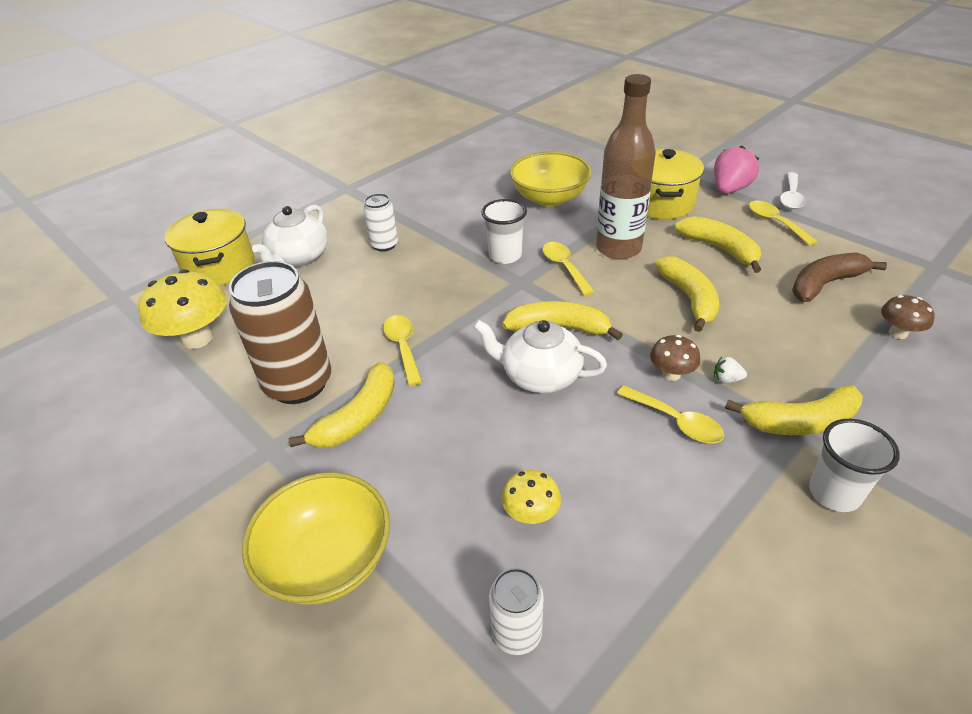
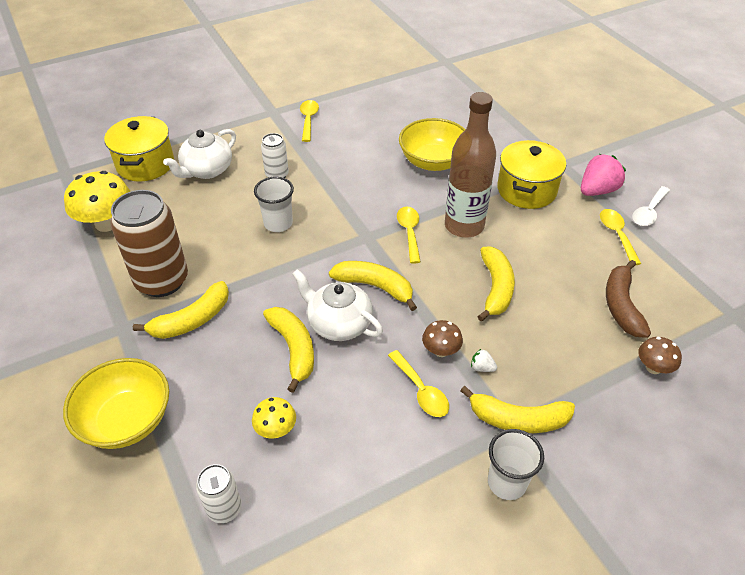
camera: 15 degrees right, 5 degrees up
yellow spoon [383,315,422,386] -> yellow spoon moved to [300,100,319,142]
white cup [481,199,527,264] -> white cup moved to [254,177,294,232]
yellow banana [675,216,761,273] -> yellow banana moved to [263,307,314,393]
brown banana [792,252,887,302] -> brown banana turned 75 degrees counterclockwise [606,260,651,338]

